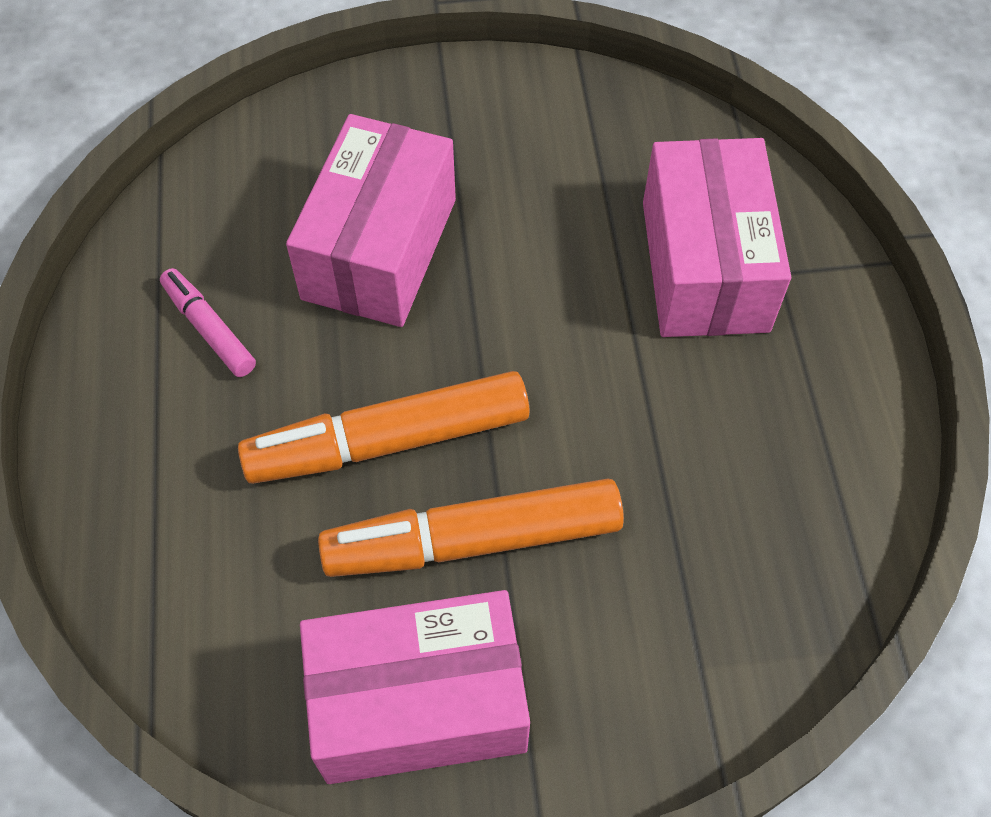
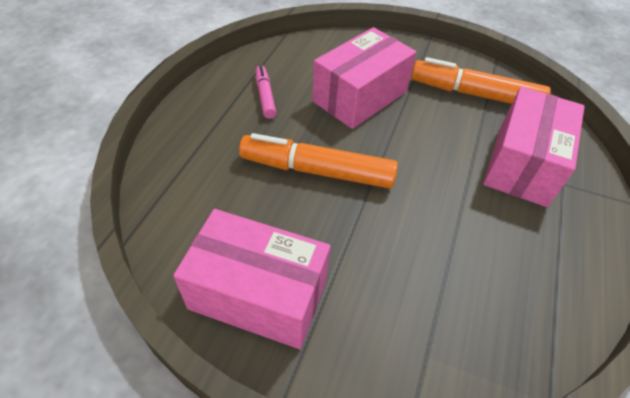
camera: 25 degrees right, 10 degrees down
orange marker [318,478,624,577] -> orange marker moved to [411,57,551,104]

